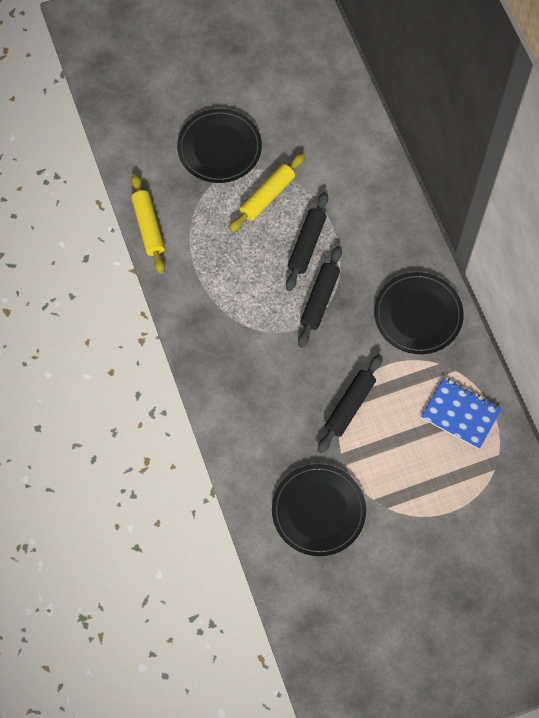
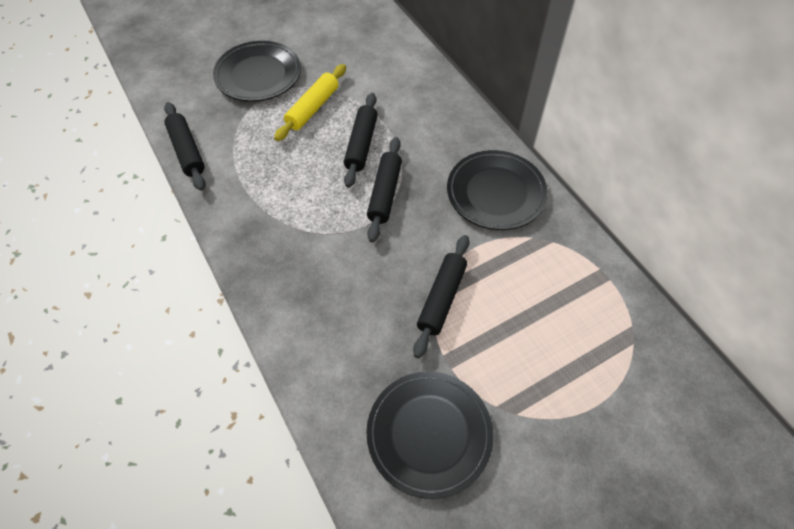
camera: 10 degrees left, 10 degrees down
yellow rolling pin [131,174,165,274] -> black rolling pin [164,102,206,191]
blue notebook [421,377,502,449] -> none

